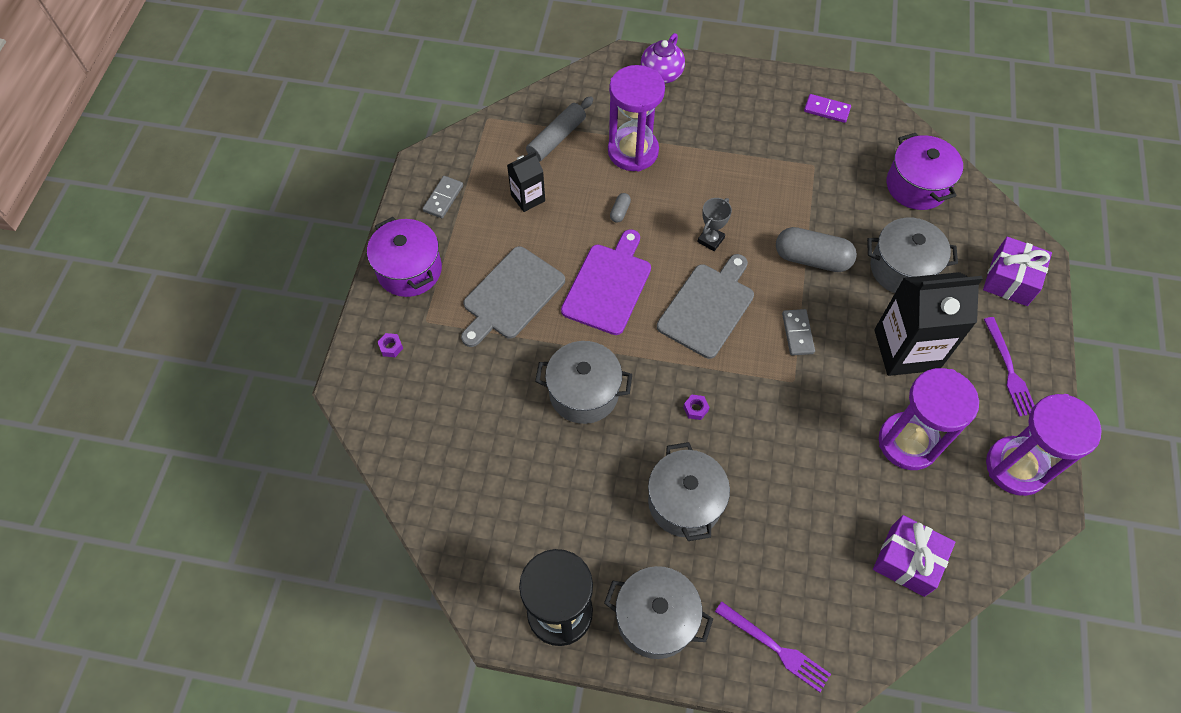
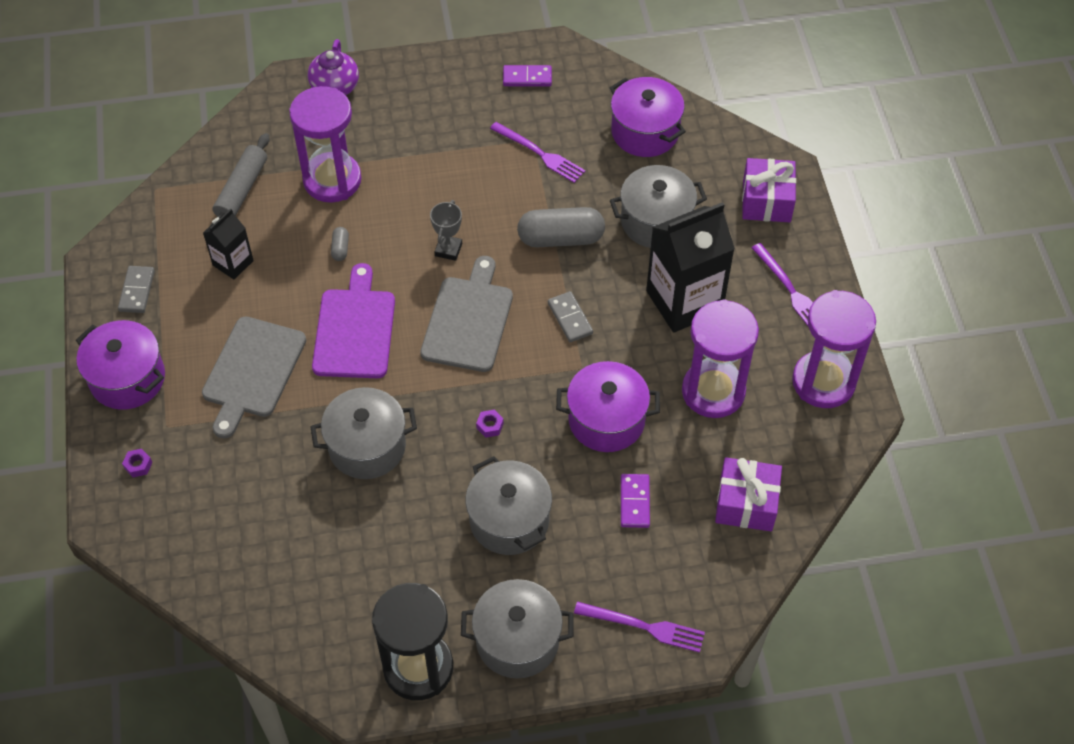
camera: 20 degrees left, 5 degrees down
none -> purple fork [490,122,585,183]
none -> purple pot [556,361,660,452]
none -> purple domino [621,474,650,528]

